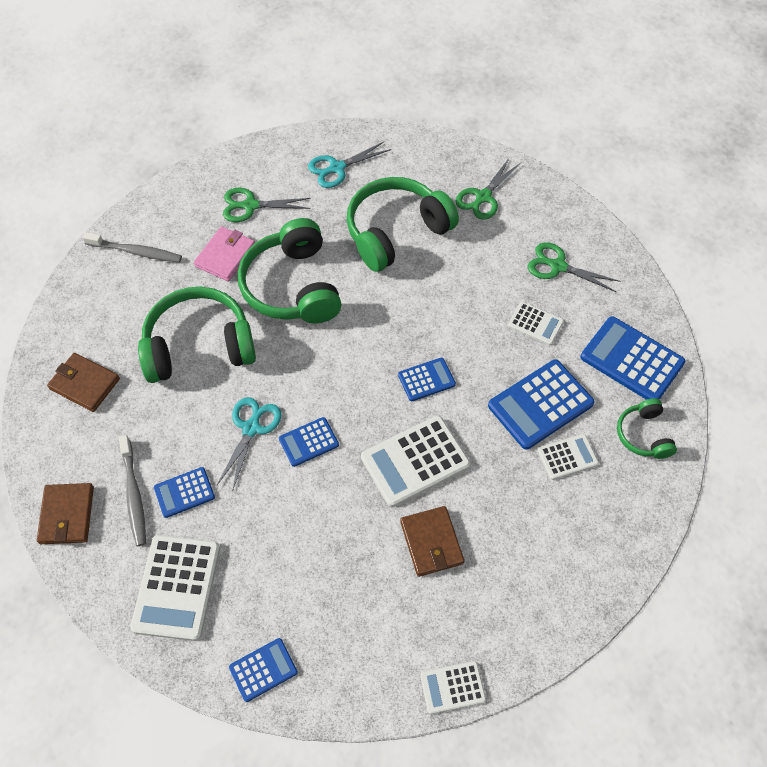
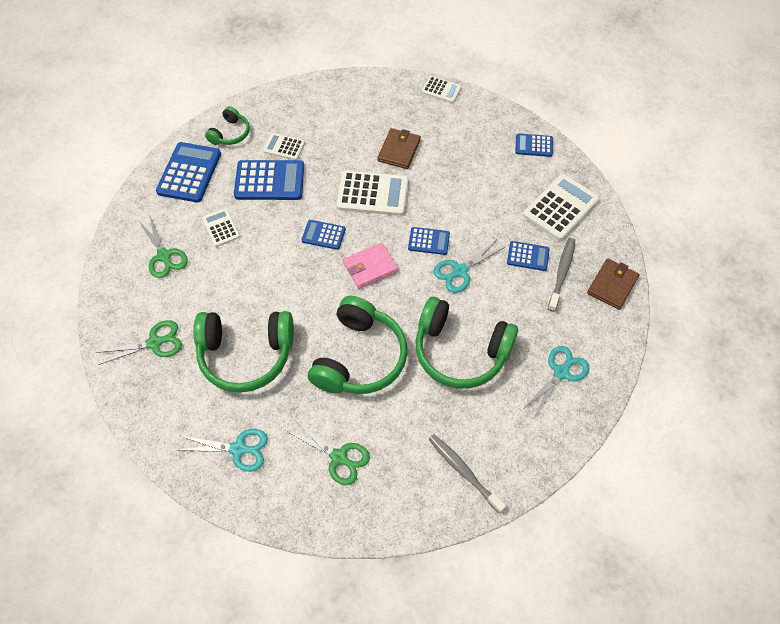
camera: 145 degrees left, 0 degrees up
brown wallet [47,353,120,412] -> turquoise scissors [523,346,589,418]
pink wallet [194,226,255,281] -> pink wallet moved to [343,243,398,289]
blue calculator [580,316,685,400] -> blue calculator turned 150 degrees counterclockwise [156,142,221,203]

